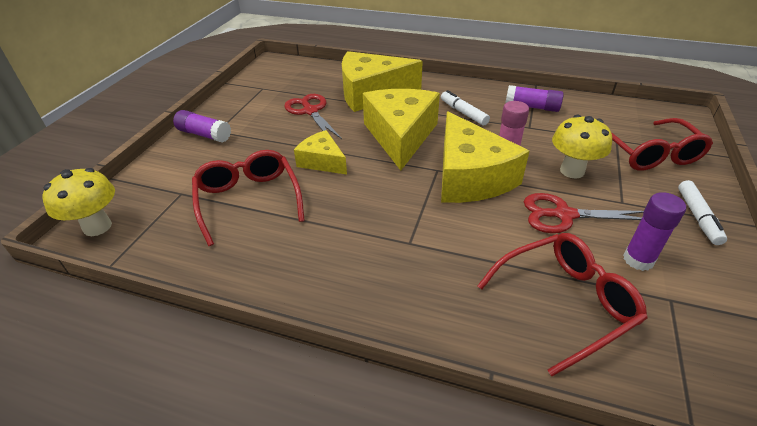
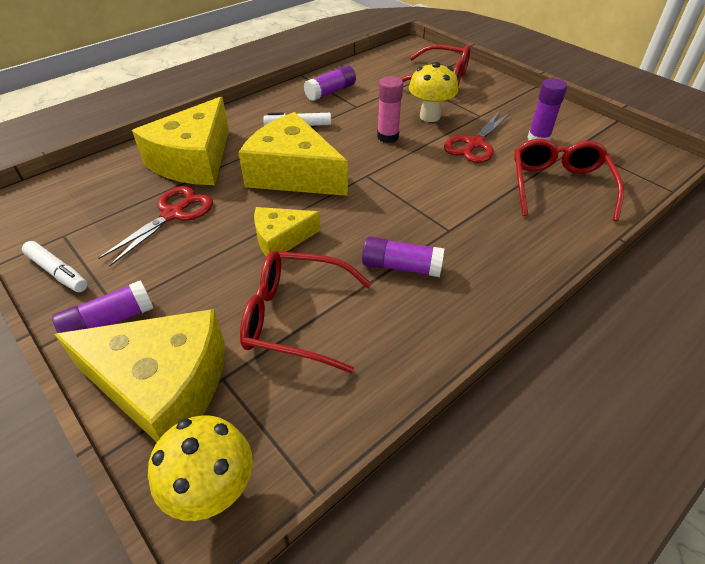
camera: 60 degrees left, 5 degrees up
red scissors [284,94,342,139] -> red scissors turned 120 degrees clockwise [98,186,213,266]
yellow cheese [441,112,530,203] -> yellow cheese moved to [54,309,225,442]
white marker [678,180,727,245] -> white marker moved to [22,241,88,292]
none -> purple glue stick [362,236,444,277]

